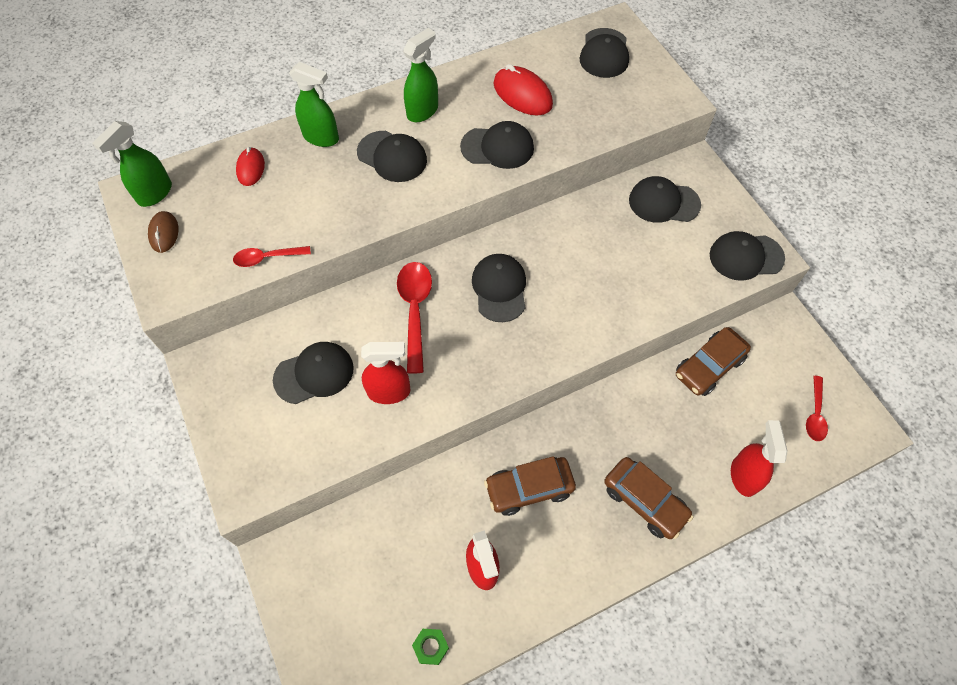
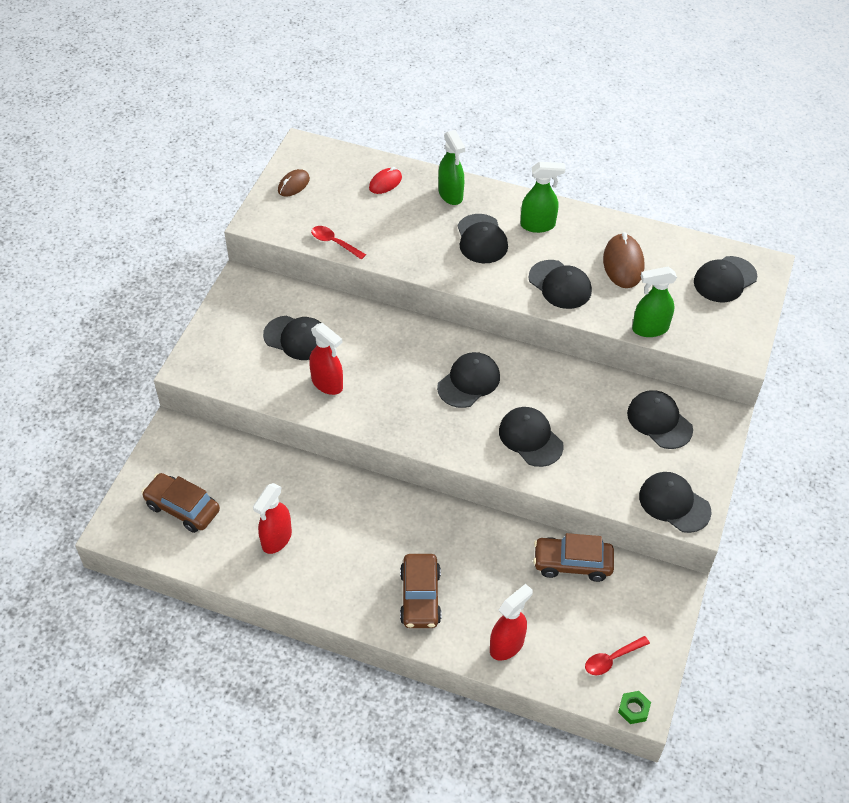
camera: 45 degrees right, 10 degrees down
green spray bottle [92,121,172,207] -> green spray bottle moved to [632,267,677,337]
red spoon [397,262,432,374] -> none
green nut [412,629,449,665] -> green nut moved to [618,691,651,724]
brown car [484,456,576,516] -> brown car moved to [142,473,220,533]
red mouse [493,64,553,116] -> brown mouse [603,232,644,288]
none -> black cap [499,407,564,467]

